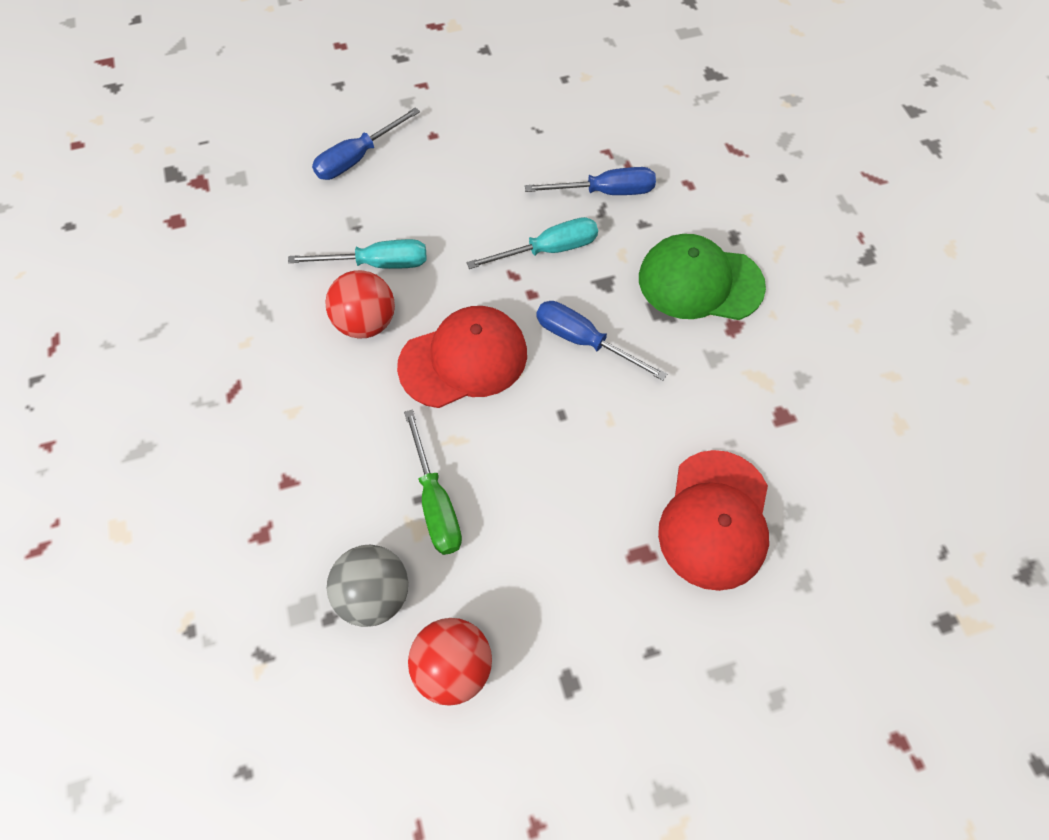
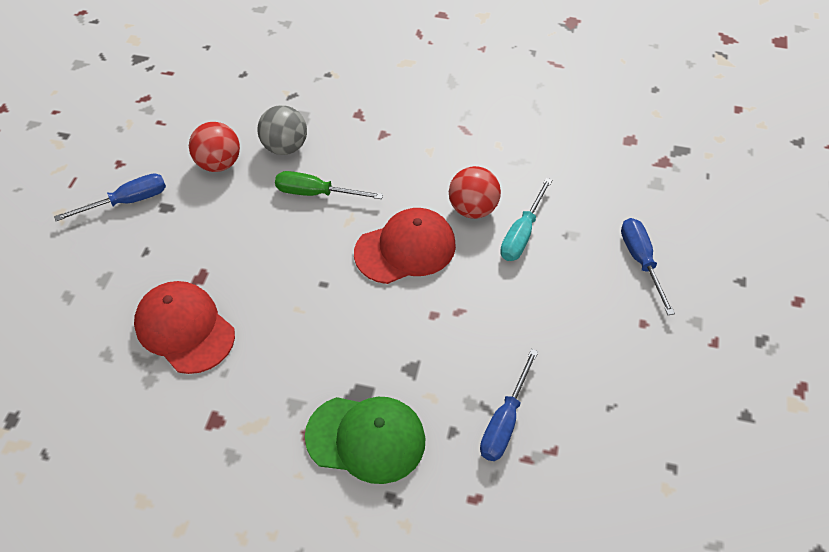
camera: 120 degrees right, 10 degrees down
red cap [397,306,527,408] -> red cap turned 120 degrees counterclockwise [354,208,456,284]
turquoise screwdriver [467,217,598,269] -> none
blue screwdriver [536,301,667,381] -> blue screwdriver moved to [54,173,166,221]
green cap [639,234,766,320] -> green cap turned 60 degrees clockwise [305,397,425,484]

